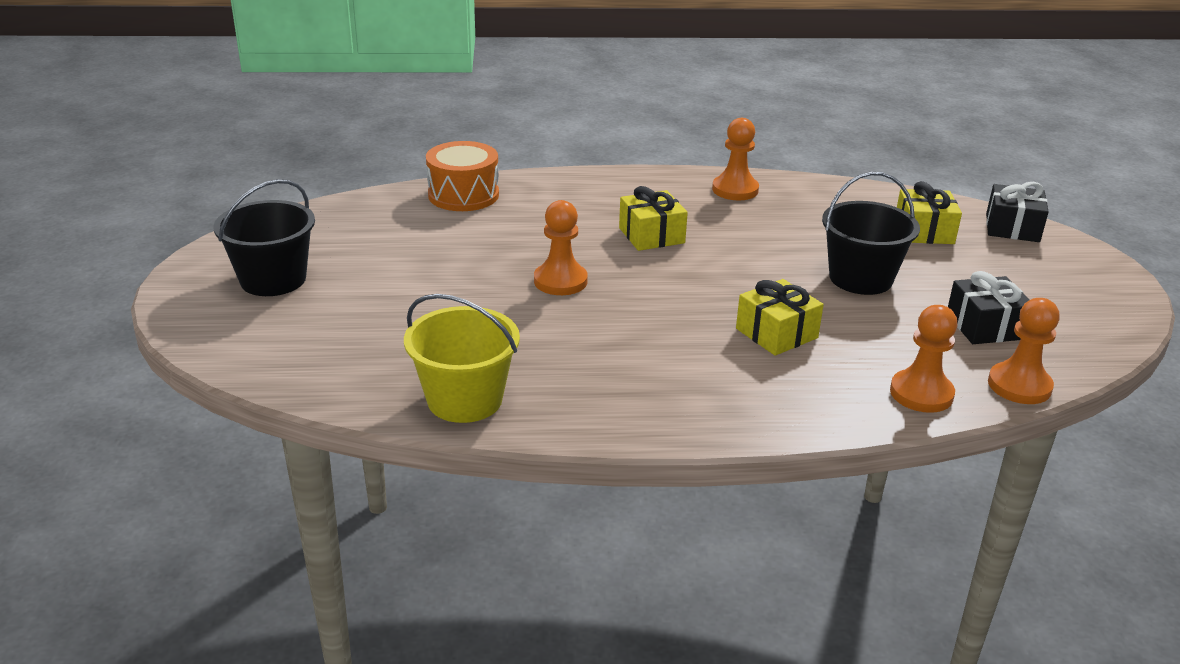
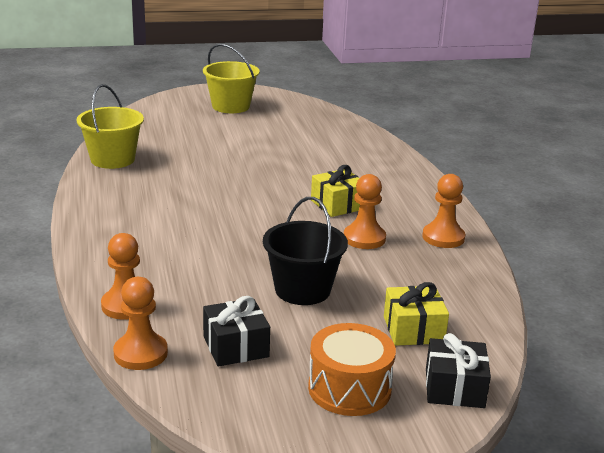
camera: 80 degrees right, 5 degrees down
black bucket [213,179,315,296] -> yellow bucket [203,44,259,113]
orange drum [426,141,499,211] -> orange drum moved to [308,323,396,416]
orange pawn [534,200,588,295] -> orange pawn moved to [344,174,386,249]
yellow gift [736,279,824,356] -> none

